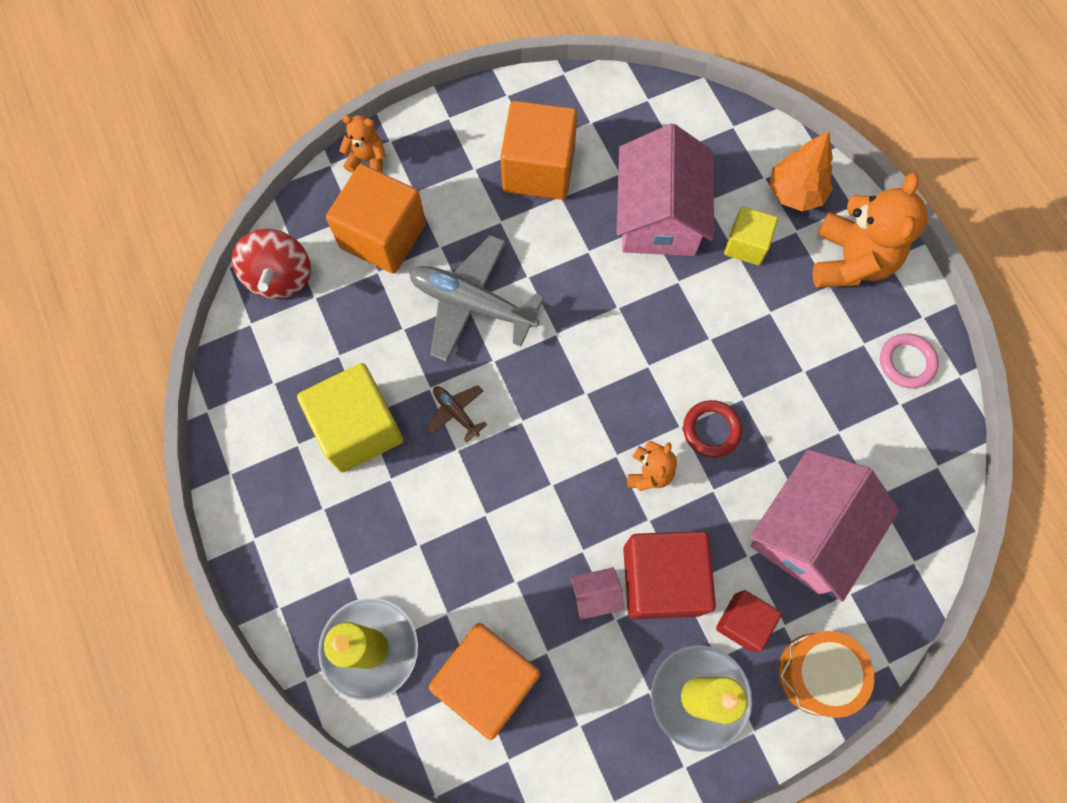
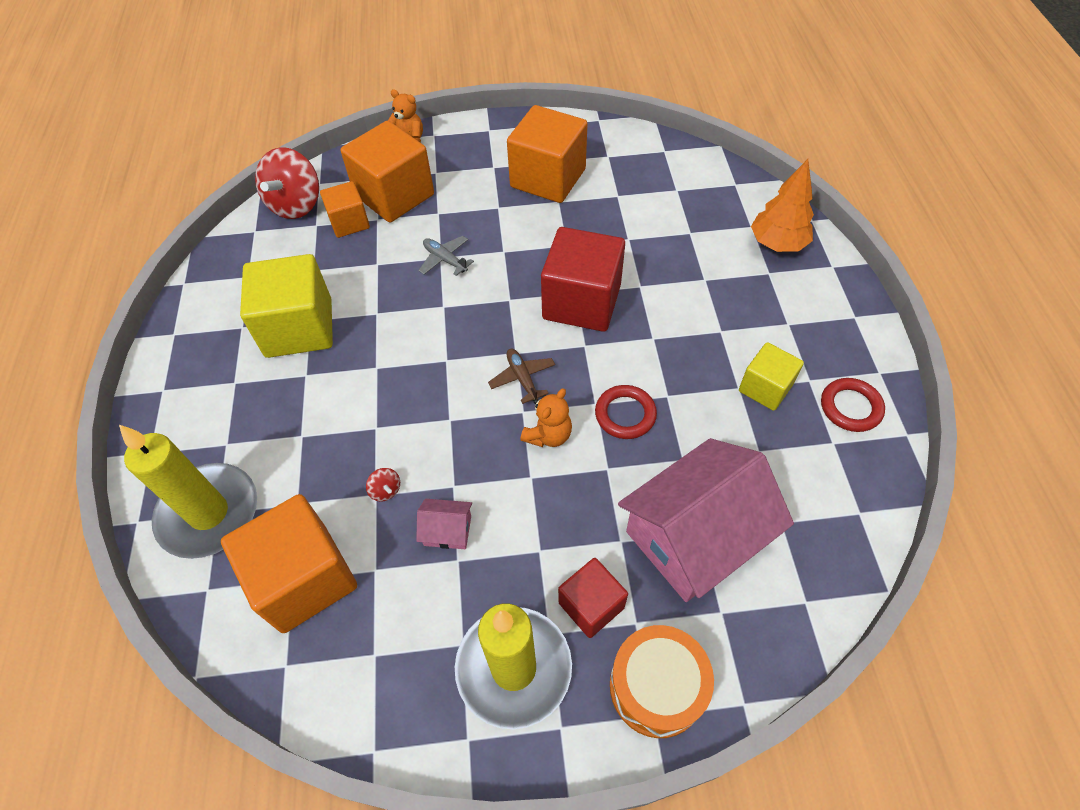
camera: 20 degrees right, 15 degrees down
grey plane [409,235,544,362] -> grey plane [418,236,474,276], size x0.47
brown plane [426,385,487,443] -> brown plane moved to [488,349,555,404]
pink house [616,124,714,256] -> none
red cube [623,531,716,619] -> red cube moved to [541,227,625,332]
yellow cube [724,206,778,265] -> yellow cube moved to [739,342,804,411]
orange teddy bear [813,173,927,288] -> none
pink ring [880,333,939,388] -> red ring [821,378,885,432]
none -> orange cube [320,181,370,238]
none -> red spinning top [366,468,400,502]

